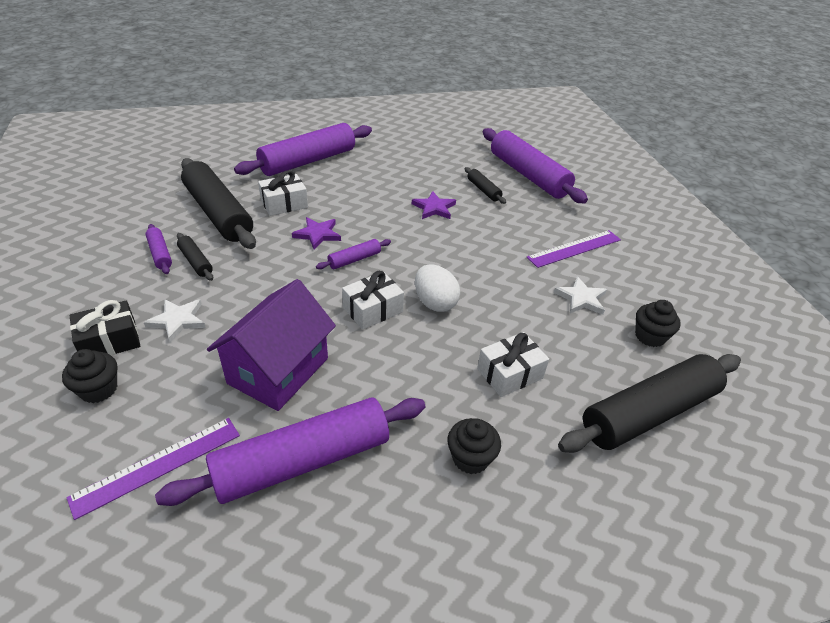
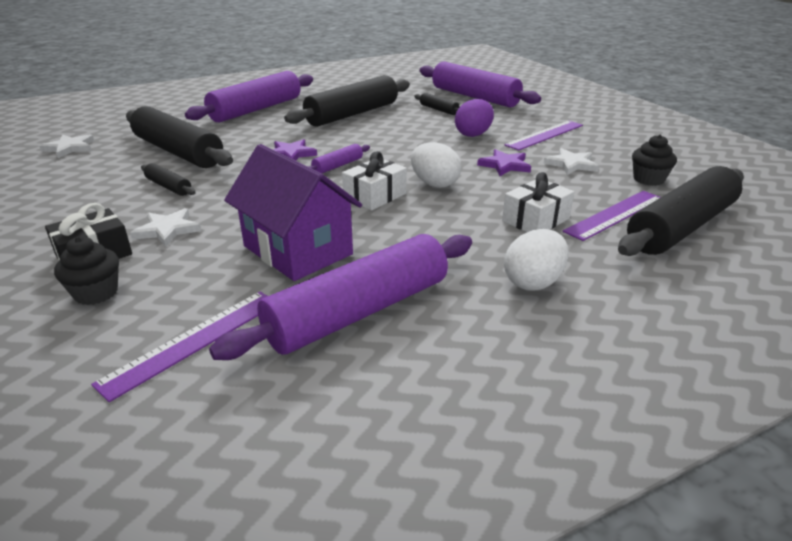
camera: 10 degrees left, 10 degrees down
purple rolling pin [146,224,172,274] -> none
purple house [207,279,336,411] -> purple house turned 60 degrees counterclockwise [224,144,362,281]
white gift [258,170,308,216] -> none
purple star [412,191,456,219] -> purple star moved to [477,149,531,176]
black cupcake [448,418,501,474] -> white egg [504,229,568,291]
none -> white star [39,134,94,158]
none -> black rolling pin [284,75,410,127]
none -> purple egg [455,99,494,137]
none -> purple ruler [563,191,661,241]

